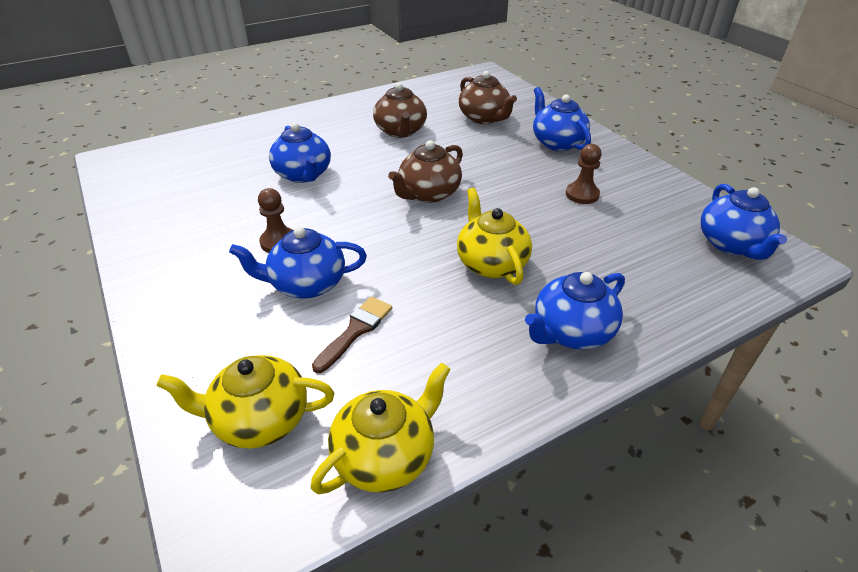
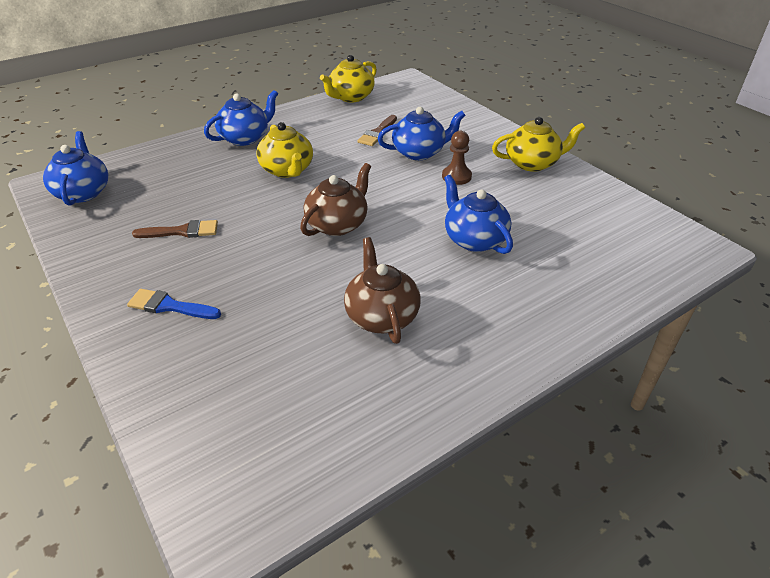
camera: 175 degrees right, 0 degrees up
yellow teapot [156,355,334,448] -> yellow teapot moved to [492,117,585,172]
brown teapot [459,71,517,124] -> none
blue teapot [533,87,591,151] -> blue brush [127,289,221,319]
brown pawn [566,144,602,204] -> brown brush [132,220,218,238]

